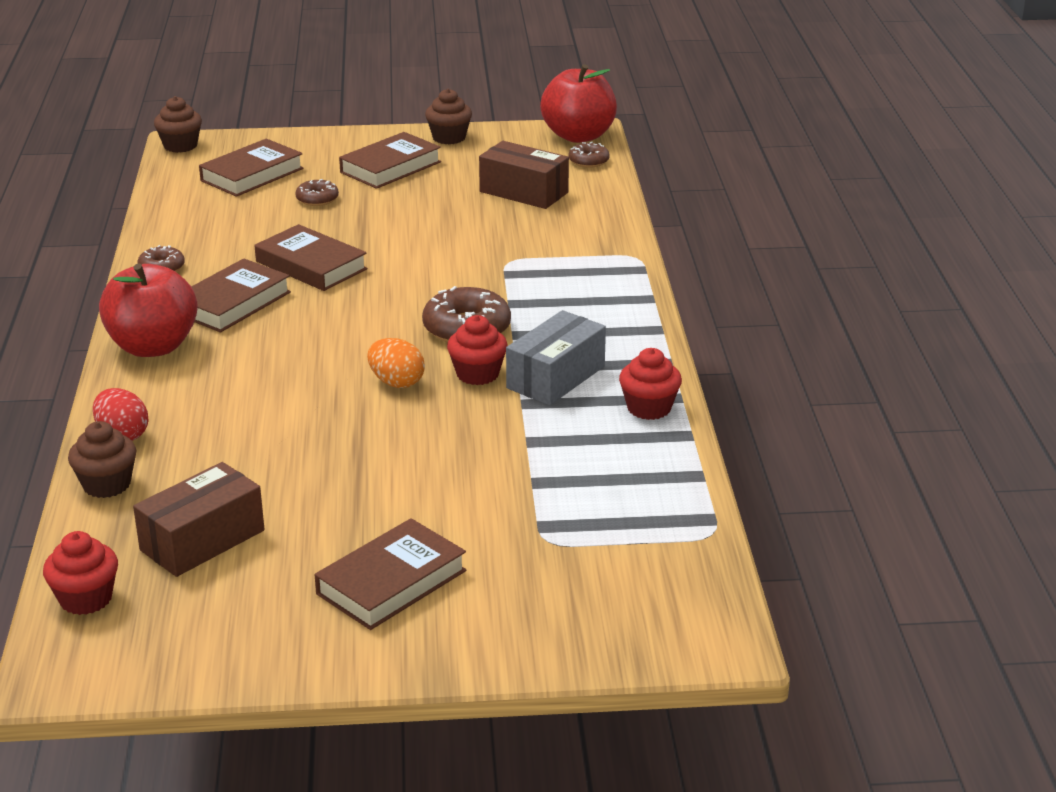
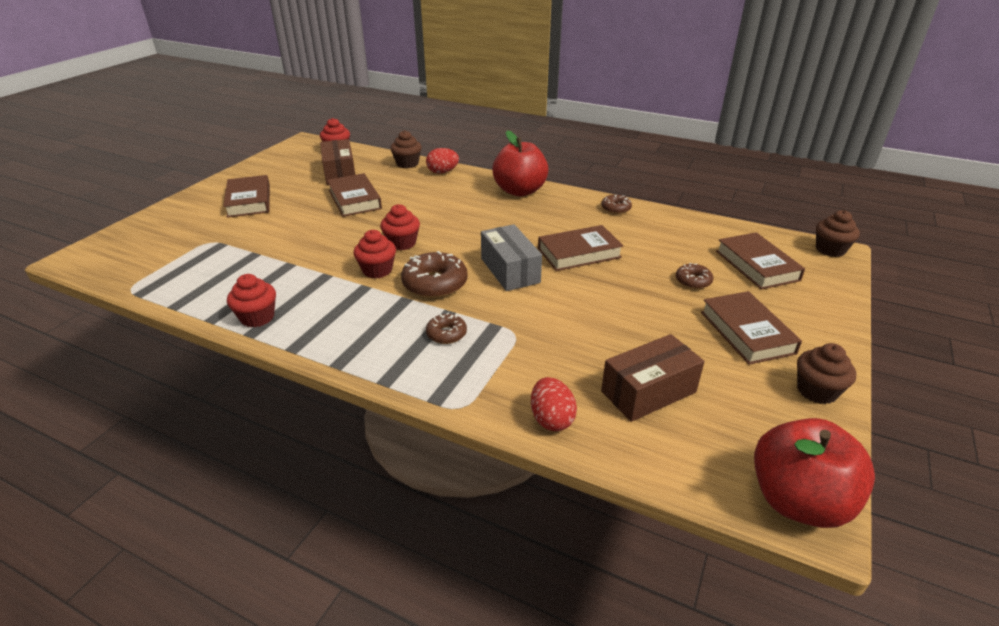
camera: 120 degrees right, 5 degrees up
brown book [191,258,291,332] -> brown book moved to [327,173,382,217]
orange egg [367,338,425,388] -> red cupcake [380,204,420,250]
grey box [506,310,606,405] -> grey box moved to [481,224,542,291]
brown donut [569,142,609,168] -> brown donut moved to [426,313,467,344]
none -> red egg [531,377,577,431]

